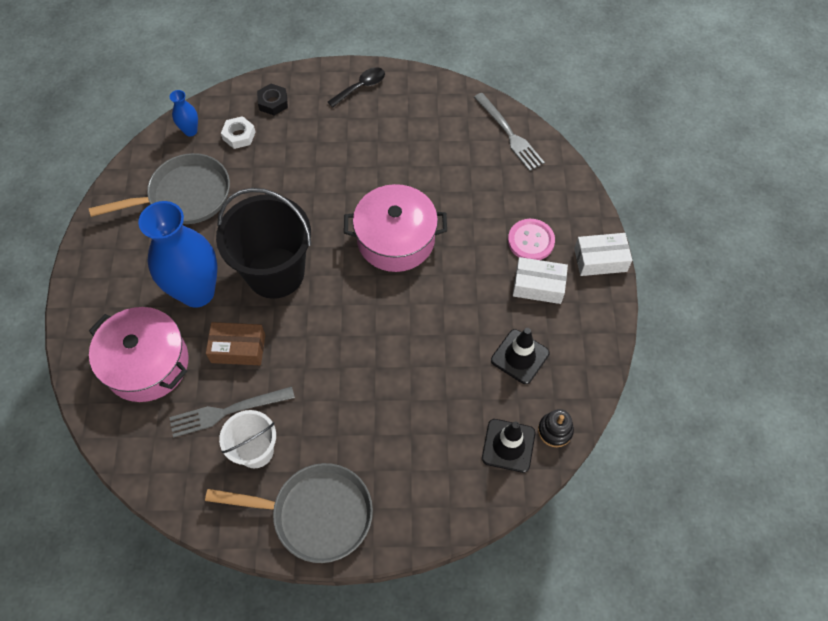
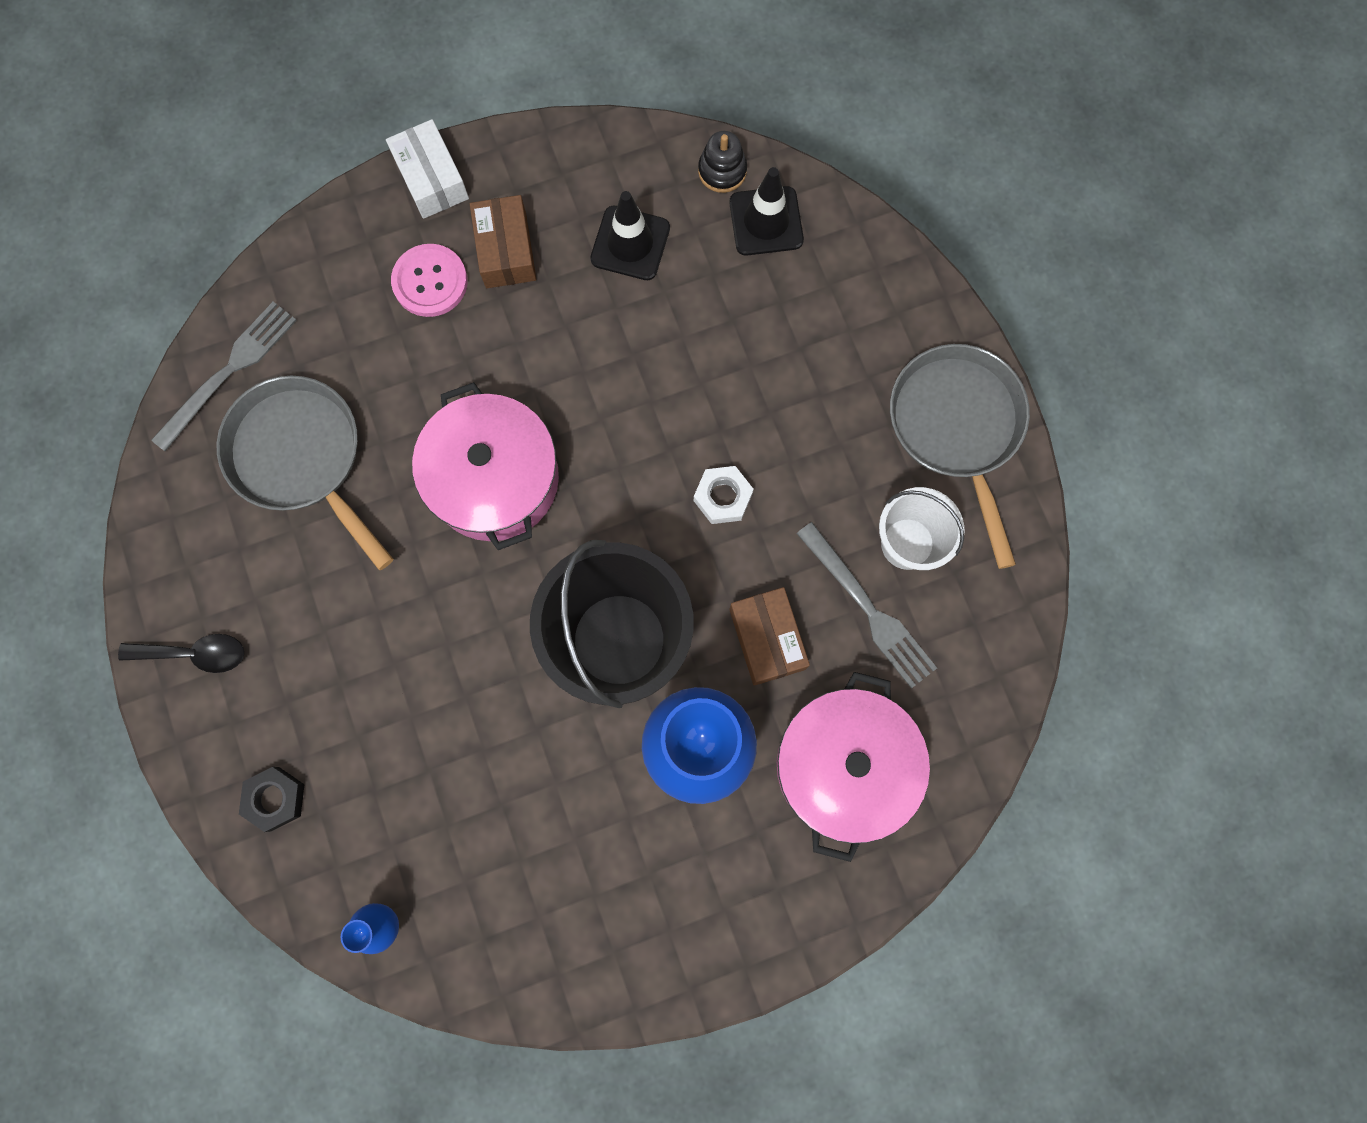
camera: 110 degrees left, 15 degrees up
grey pan [89,153,230,224] -> grey pan moved to [217,376,393,570]
white nut [221,116,256,149] -> white nut moved to [694,466,754,524]
black spoon [328,67,385,108] -> black spoon turned 150 degrees clockwise [118,634,244,673]
white box [513,257,568,304] -> brown box [470,195,536,288]

